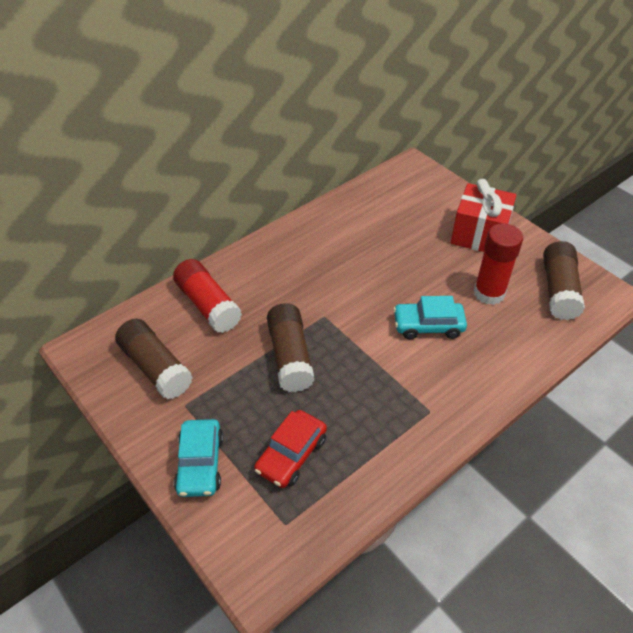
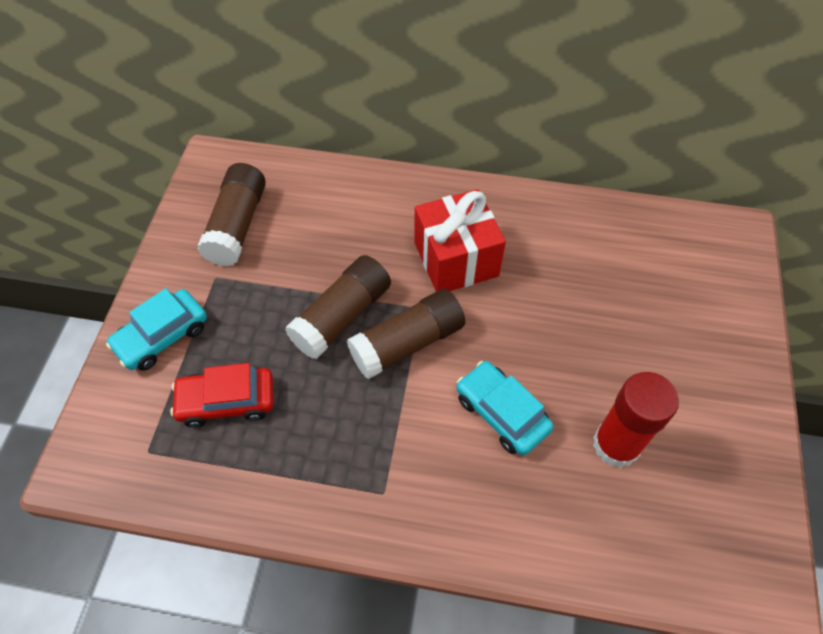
camera: 50 degrees right, 10 degrees up
red glue stick [173,259,242,333] -> none
red gift [451,179,516,252] -> red gift moved to [414,189,506,292]
brown glue stick [543,241,585,320] -> brown glue stick moved to [347,289,465,379]

